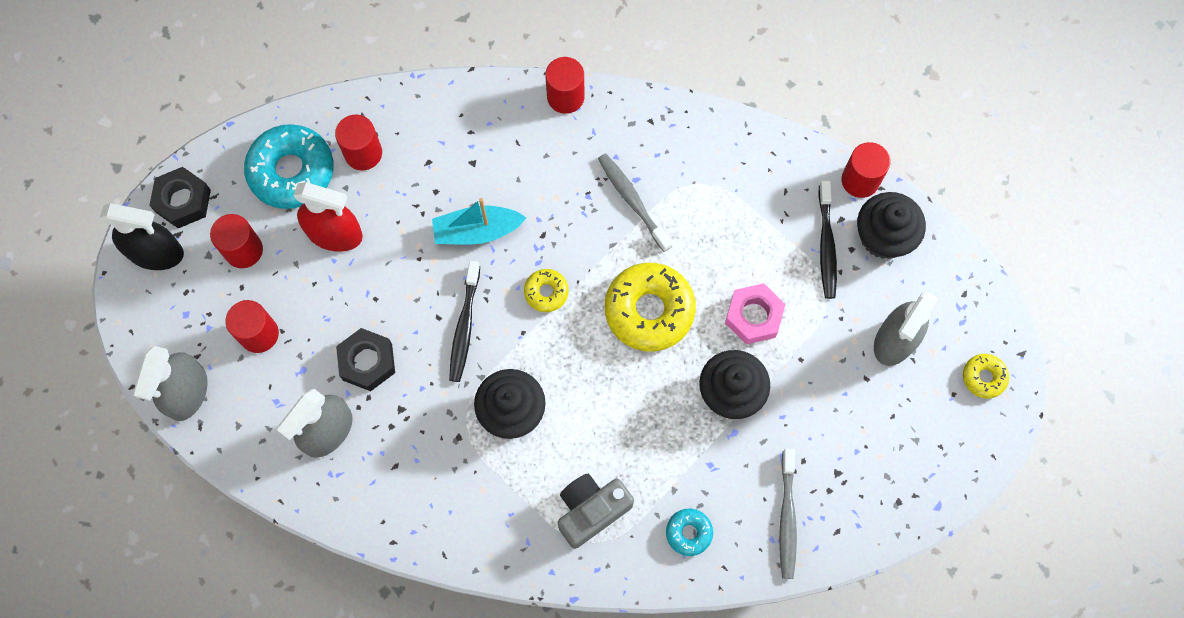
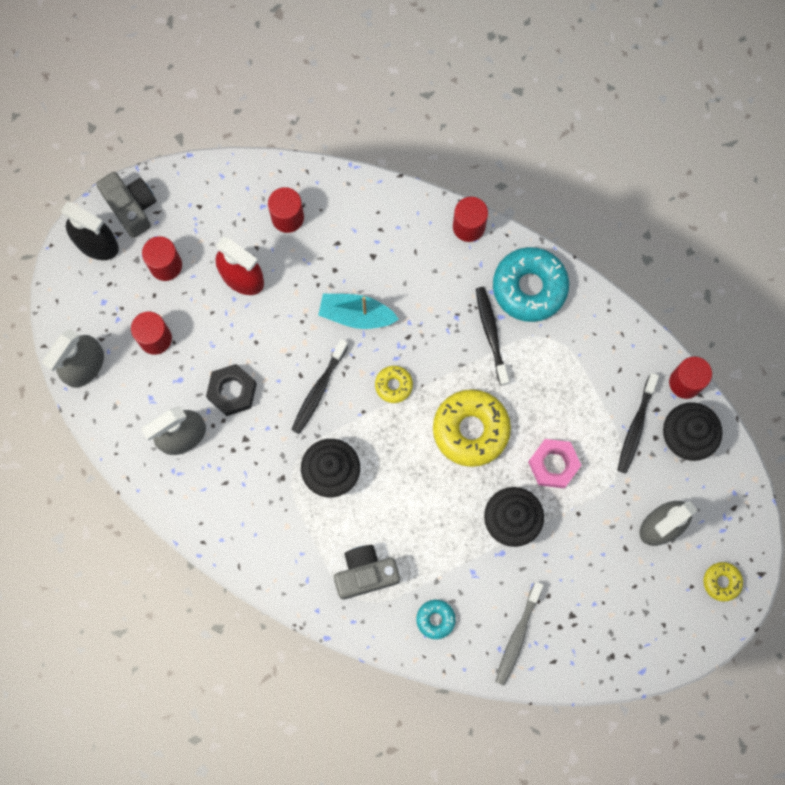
camera: 20 degrees right, 5 degrees up
black nut [149,167,211,228] -> grey camera [96,172,156,238]
turquoise donut [244,124,334,209] -> turquoise donut moved to [493,247,569,322]
grey toothbrush [598,153,672,252] -> black toothbrush [476,287,509,386]

